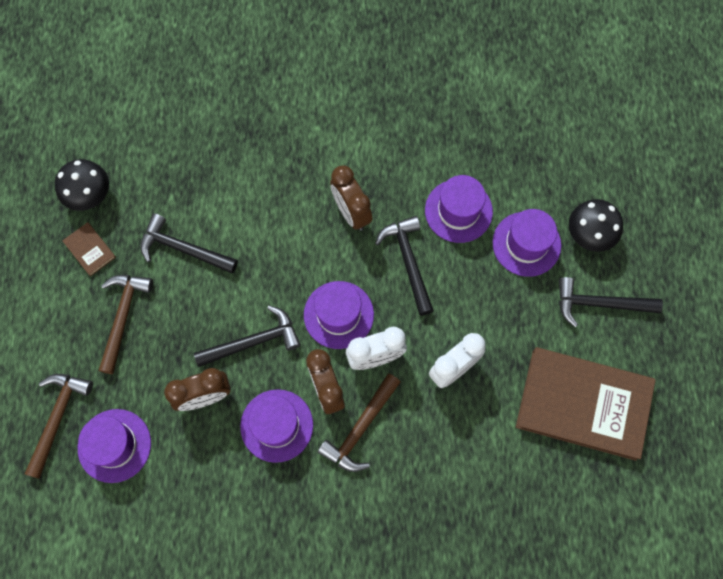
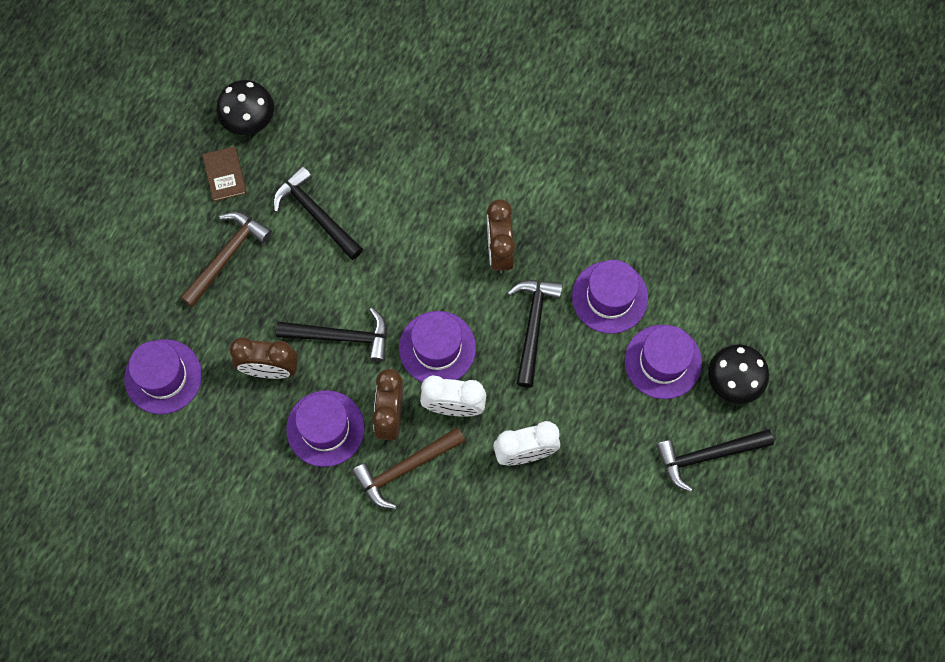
camera: 25 degrees right, 0 degrees up
brown hammer [25,374,93,479] -> none
brown book [516,347,656,461] -> none
black hammer [559,277,663,327] -> black hammer turned 45 degrees counterclockwise [656,429,774,492]

